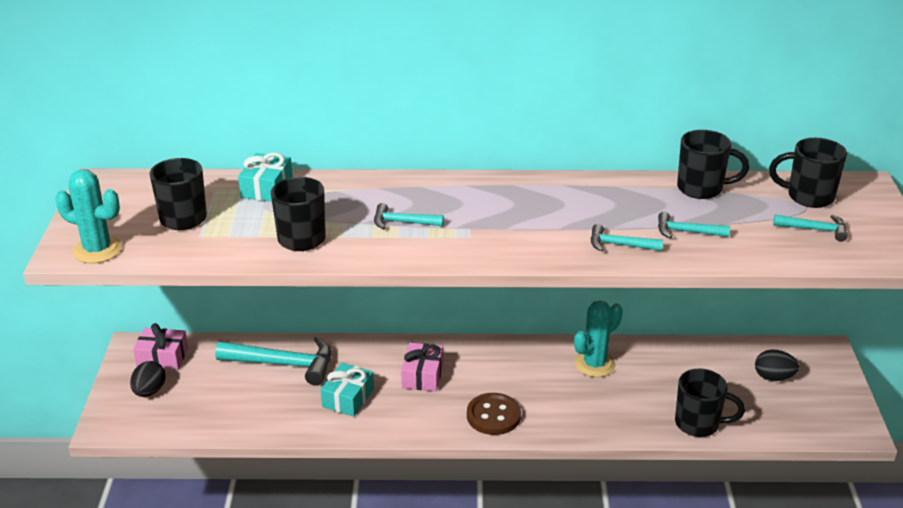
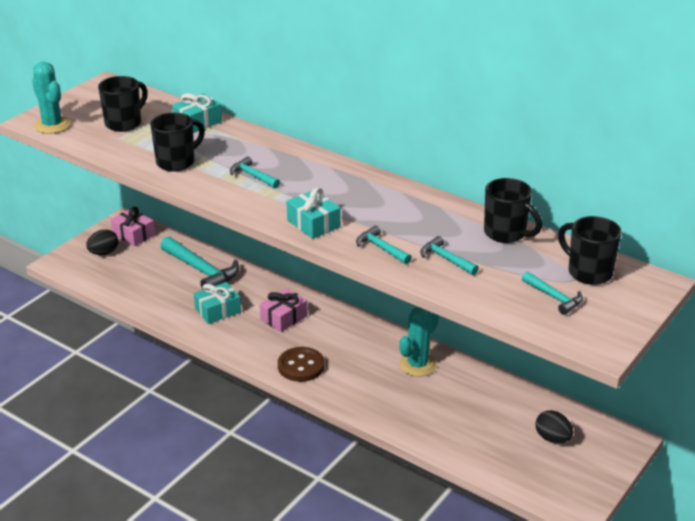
camera: 35 degrees right, 0 degrees up
turquoise cactus [574,301,623,377] -> turquoise cactus turned 45 degrees counterclockwise [399,307,439,377]
black mug [675,369,745,437] -> none
none -> turquoise gift [287,188,341,239]

